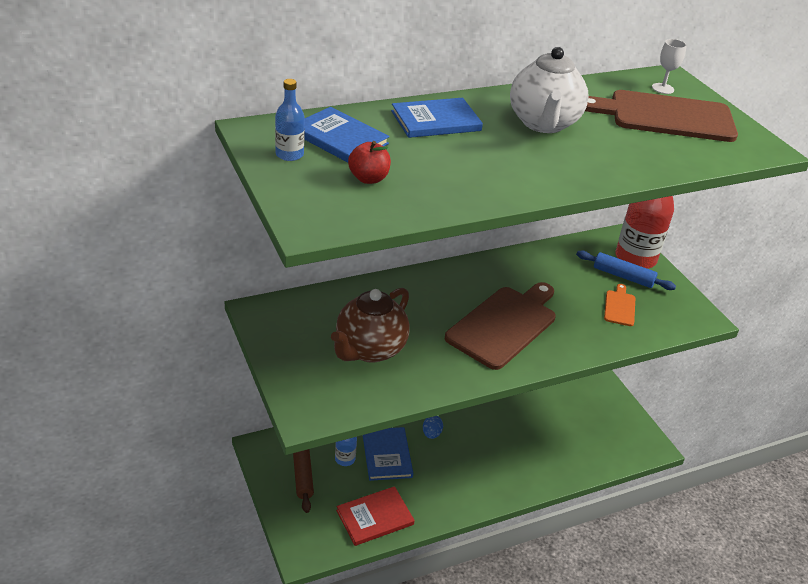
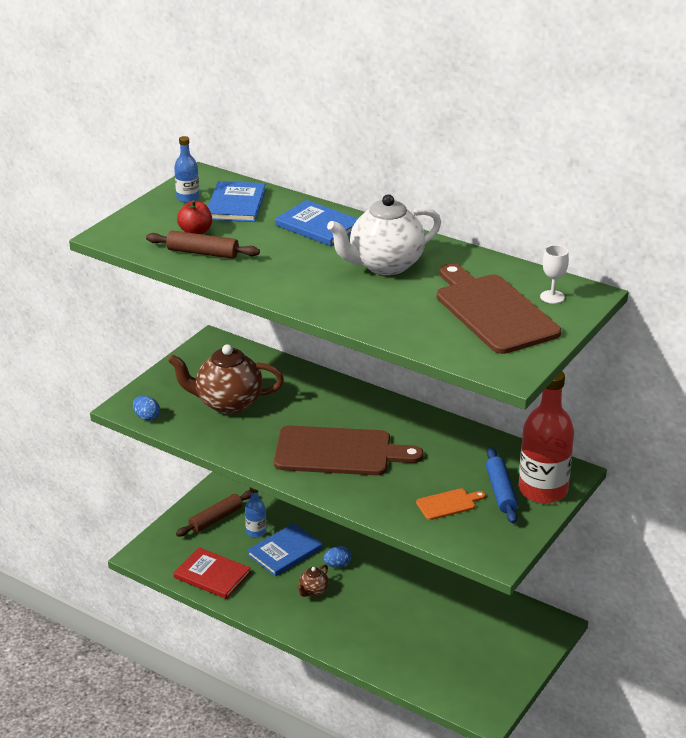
camera: 60 degrees right, 5 degrees down
none -> blue egg [133,396,160,421]
none -> brown rolling pin [146,231,260,259]
none -> brown teapot [298,564,329,597]

